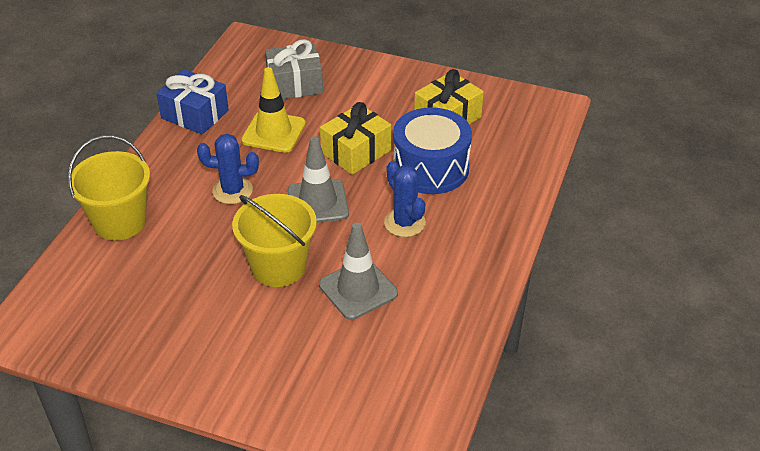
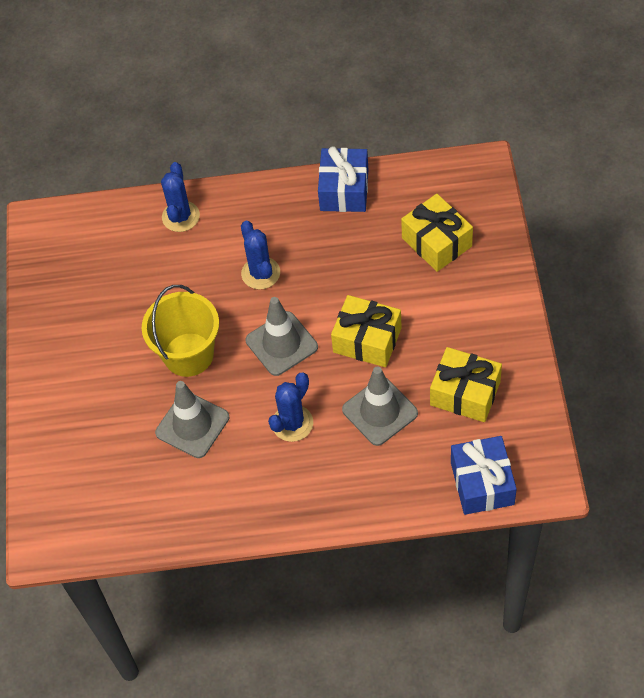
camera: 70 degrees right, 15 degrees up
yellow bucket [68,135,150,241] -> blue cactus [161,162,200,232]
yellow traffic cone [241,67,306,153] -> none
grey gift [265,39,323,99] -> yellow gift [401,194,473,272]
blue drum [393,107,472,194] -> grey traffic cone [342,366,418,446]
none -> blue gift [451,436,517,515]

